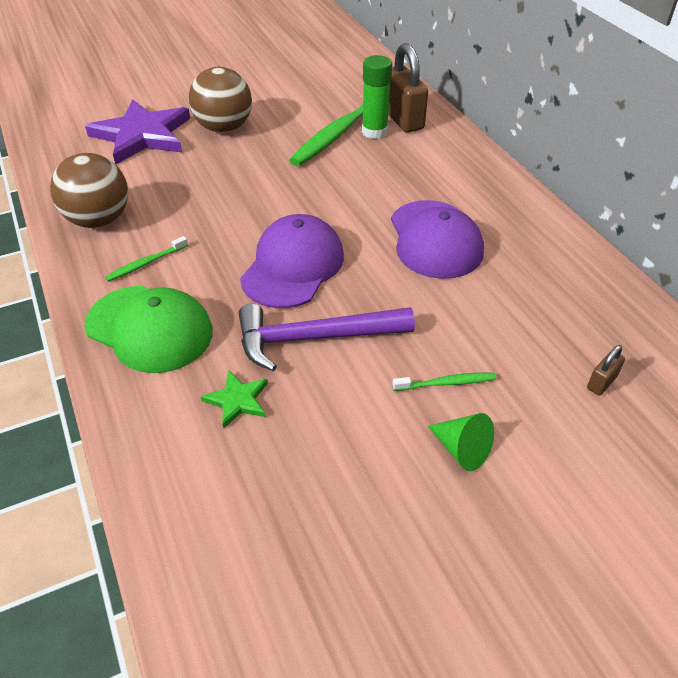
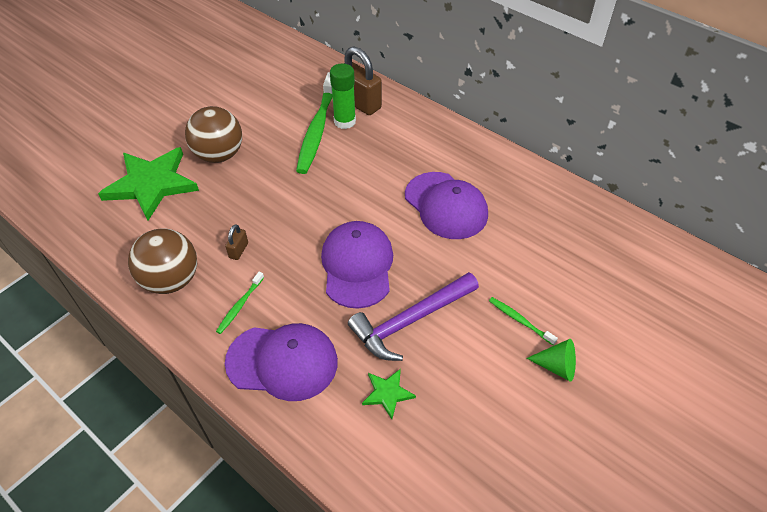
camera: 25 degrees left, 5 degrees up
green cap [84,286,213,373] -> purple cap [225,323,338,401]
purple star [85,99,190,164] -> green star [98,147,199,221]
green toothbrush [392,373,496,391] -> green toothbrush turned 105 degrees counterclockwise [489,297,558,345]
brown padlock [587,345,625,396] -> brown padlock moved to [225,224,248,260]

